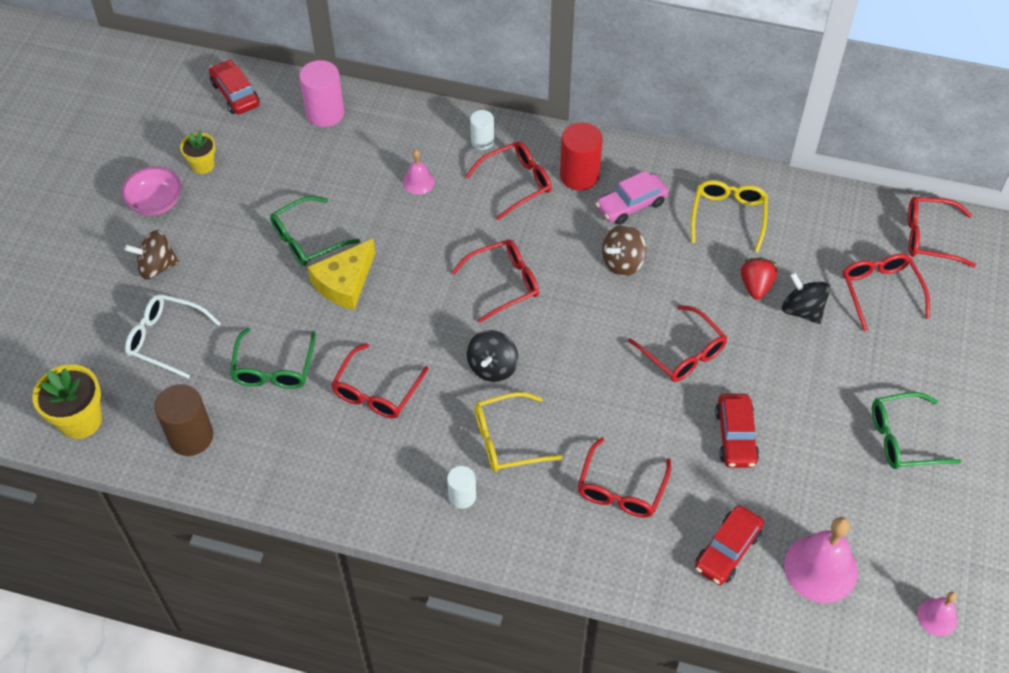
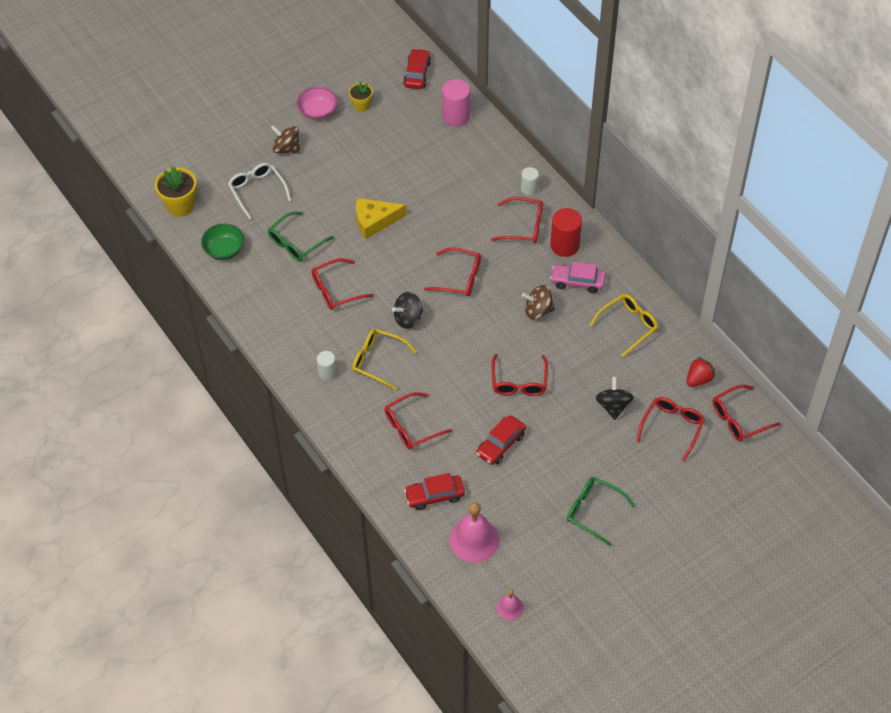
camera: 40 degrees right, 0 degrees up
brown cylinder [155,384,213,456] -> green bowl [201,224,244,260]
green glasses [270,196,360,266] -> none
pink bell [403,150,435,195] -> none
red strawberry [741,257,777,300] -> red strawberry moved to [687,357,716,387]
red glasses [908,197,976,267] -> red glasses turned 75 degrees counterclockwise [713,385,781,441]

